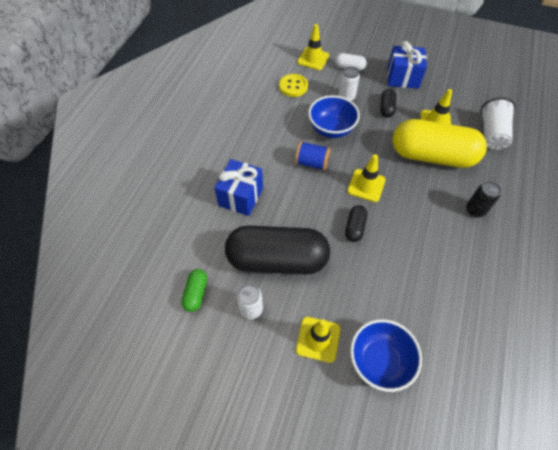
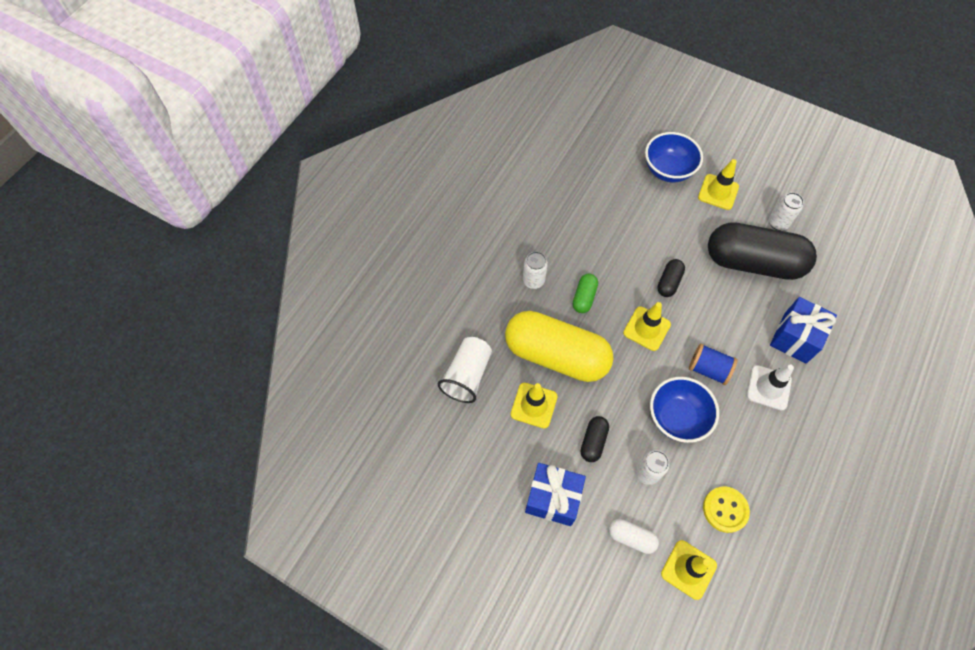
camera: 170 degrees left, 5 degrees up
green capsule [181,269,207,312] -> green capsule moved to [573,274,598,313]
black can [466,181,501,217] -> white can [523,251,548,289]
none -> white traffic cone [747,364,794,410]

